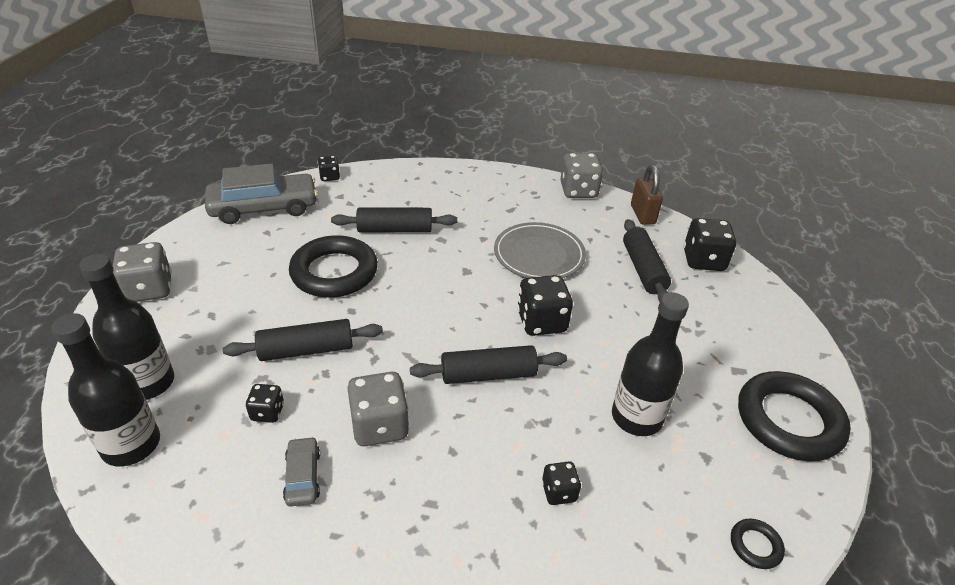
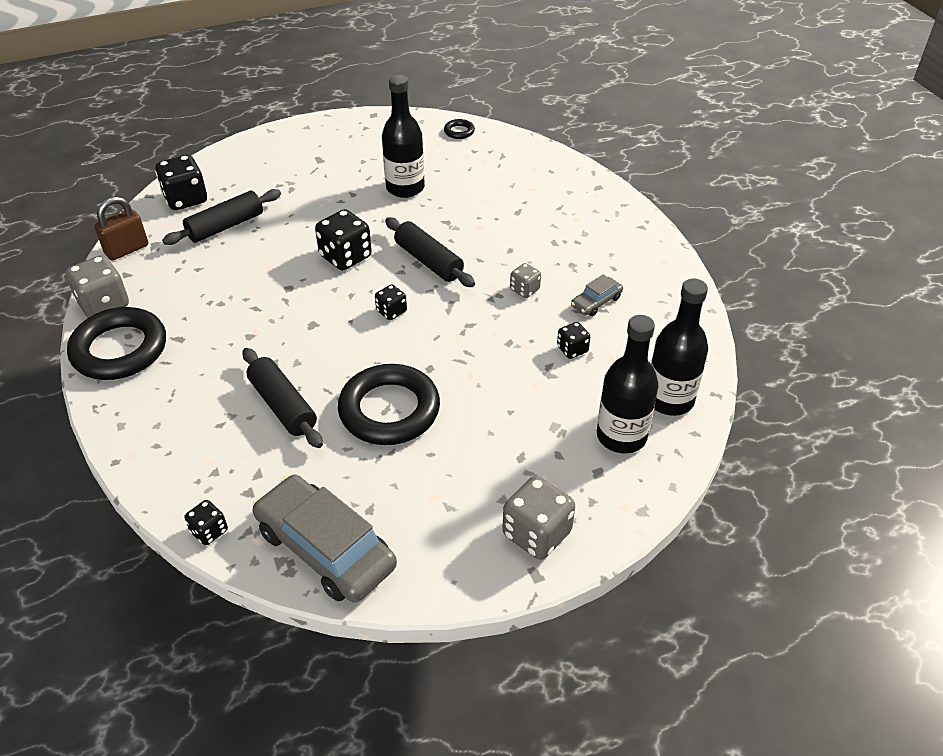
camera: 120 degrees left, 5 degrees up
black rolling pin [223,319,383,361] -> none
grey dice [347,372,409,446] -> grey dice [510,263,541,298], size x0.55
grey plate [494,222,586,278] -> none
black dice [542,461,581,505] -> black dice moved to [375,285,407,320]
black ring [738,371,851,461] -> black ring moved to [67,307,166,380]

